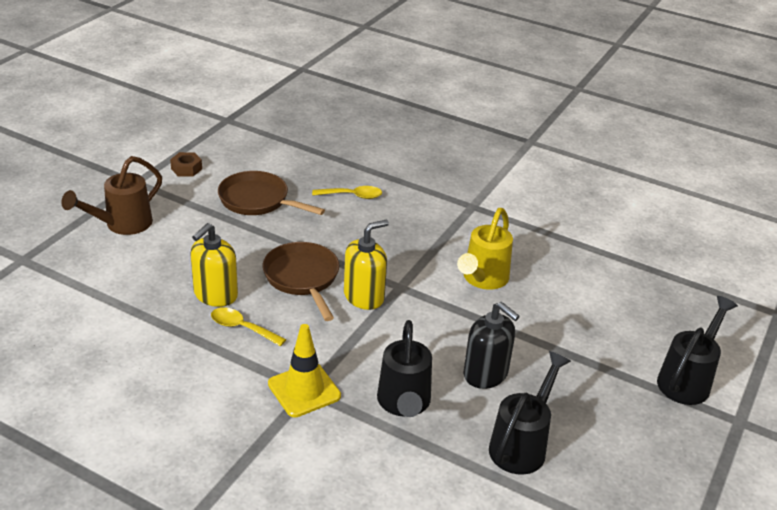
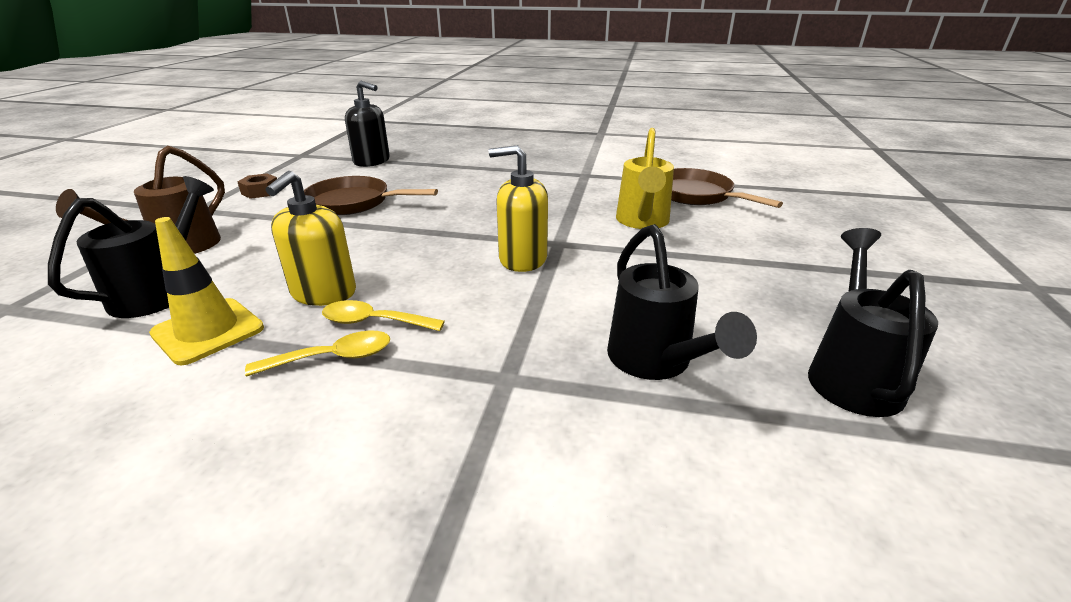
camera: 15 degrees left, 5 degrees down
brown pan [263,242,339,321] -> brown pan moved to [671,168,783,208]
yellow traffic cone [268,324,341,417] -> yellow traffic cone moved to [149,217,264,365]
yellow spoon [312,186,382,199] -> yellow spoon moved to [245,331,390,376]
yellow soap dispenser [344,220,389,310] -> yellow soap dispenser turned 120 degrees counterclockwise [489,145,548,272]
black soap dispenser [464,302,520,389] -> black soap dispenser moved to [345,80,390,167]
black watering can [657,296,738,405] -> black watering can moved to [48,176,214,318]

